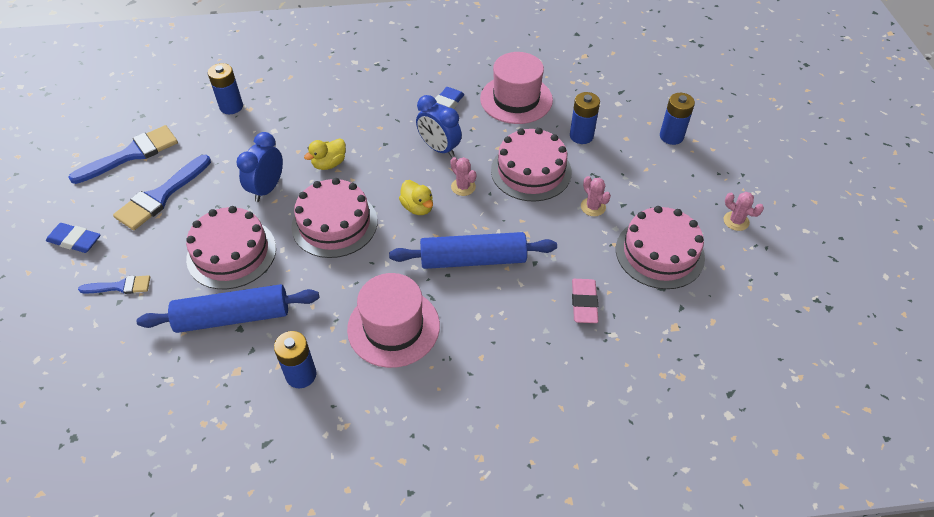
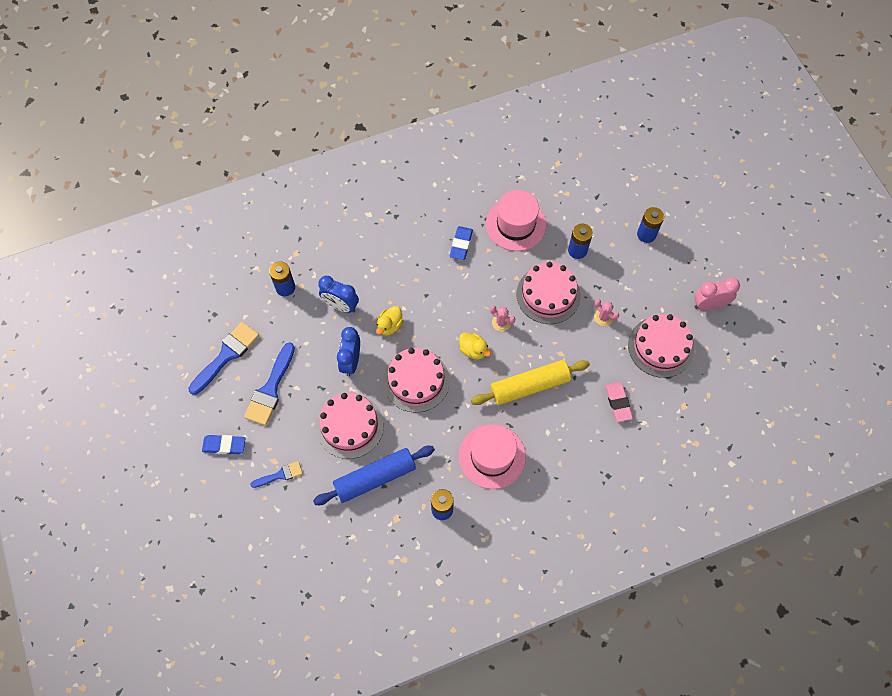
camera: 15 degrees left, 15 degrees up
blue rolling pin [389,232,557,269] -> yellow rolling pin [471,360,590,405]
blue clock [416,95,462,157] -> blue clock moved to [318,276,359,313]
pink cactus [724,192,764,231] -> pink clock [694,277,740,310]

